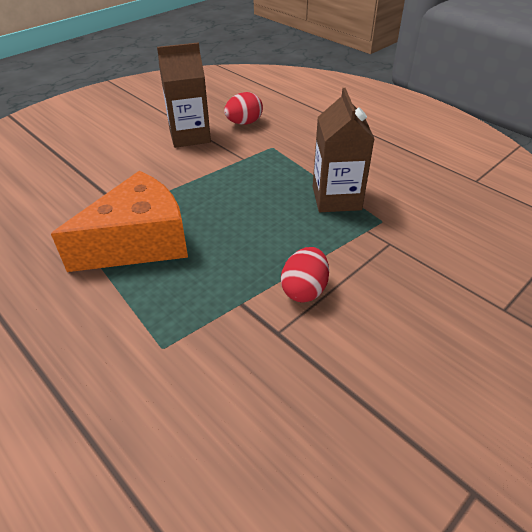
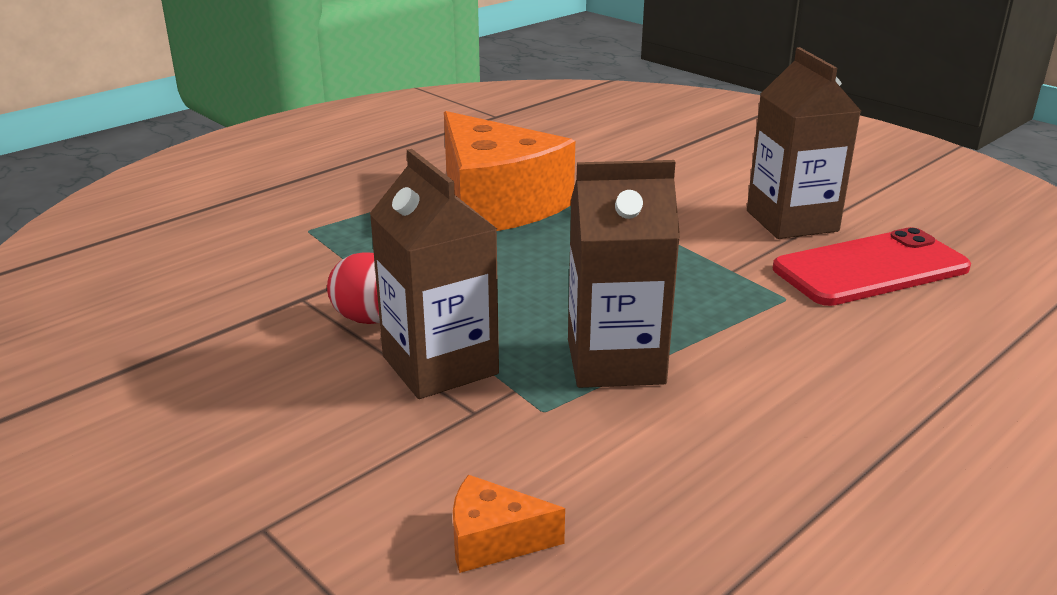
camera: 90 degrees right, 15 degrees down
red egg [224,92,263,124] -> red phone [773,227,971,306]
none -> brown carton [370,149,499,399]
none -> orange cheese [453,475,565,573]

